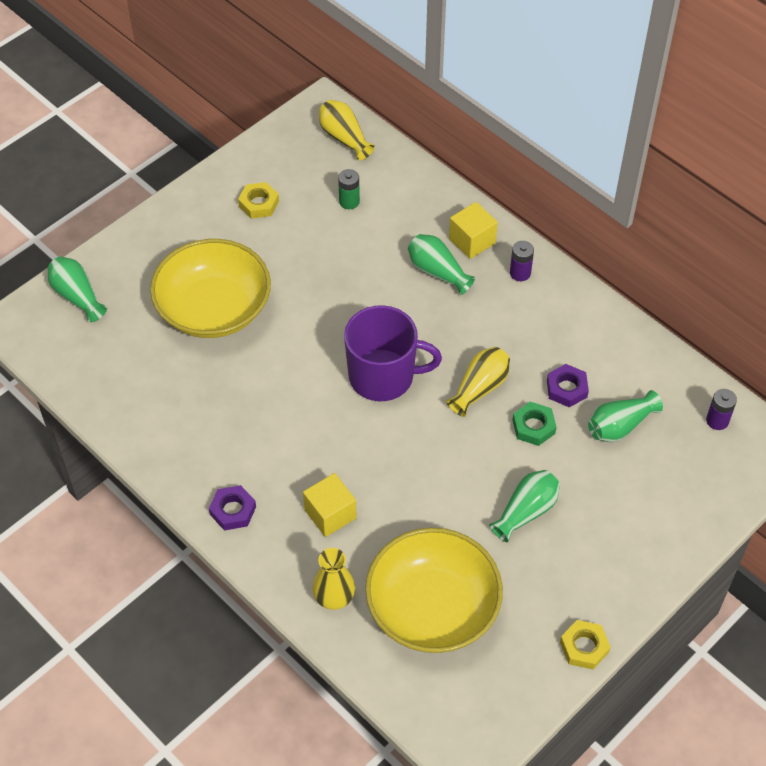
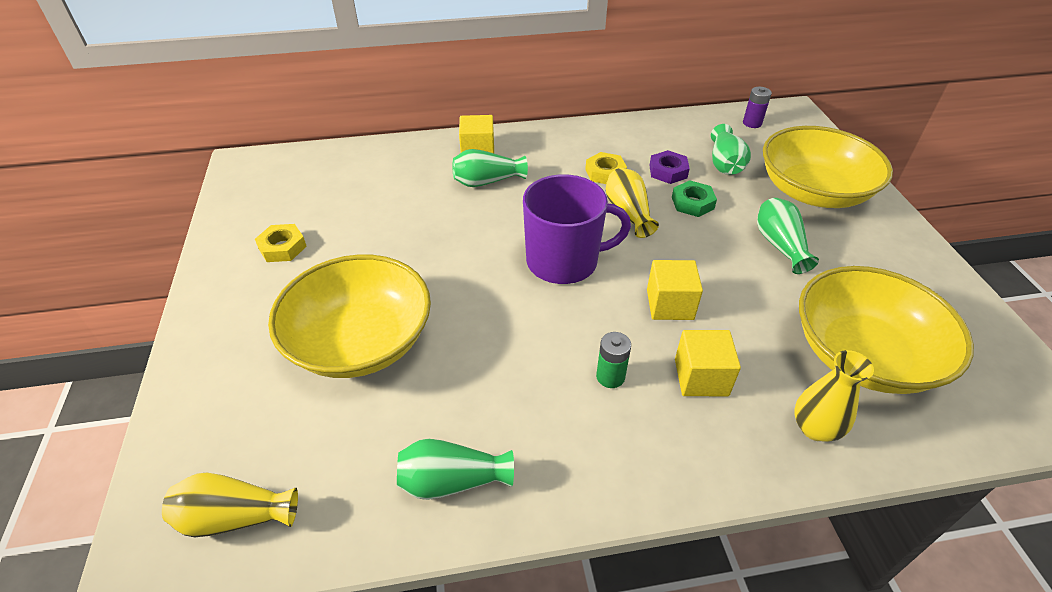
camera: 55 degrees left, 10 degrees down
green vase [48,256,107,322] -> green vase moved to [397,439,514,500]
purple nut [209,485,256,531] -> none
yellow vase [319,100,374,160] -> yellow vase moved to [162,473,298,537]
green battery [338,169,360,209] -> green battery moved to [596,332,631,388]
purple mug [344,305,442,401] -> purple mug turned 45 degrees clockwise [523,174,631,284]
purple battery [510,241,534,281] -> none
yellow nut [560,620,610,669] -> yellow nut moved to [585,152,627,184]
none -> yellow cube [647,260,703,320]
none -> yellow bowl [763,126,893,208]

